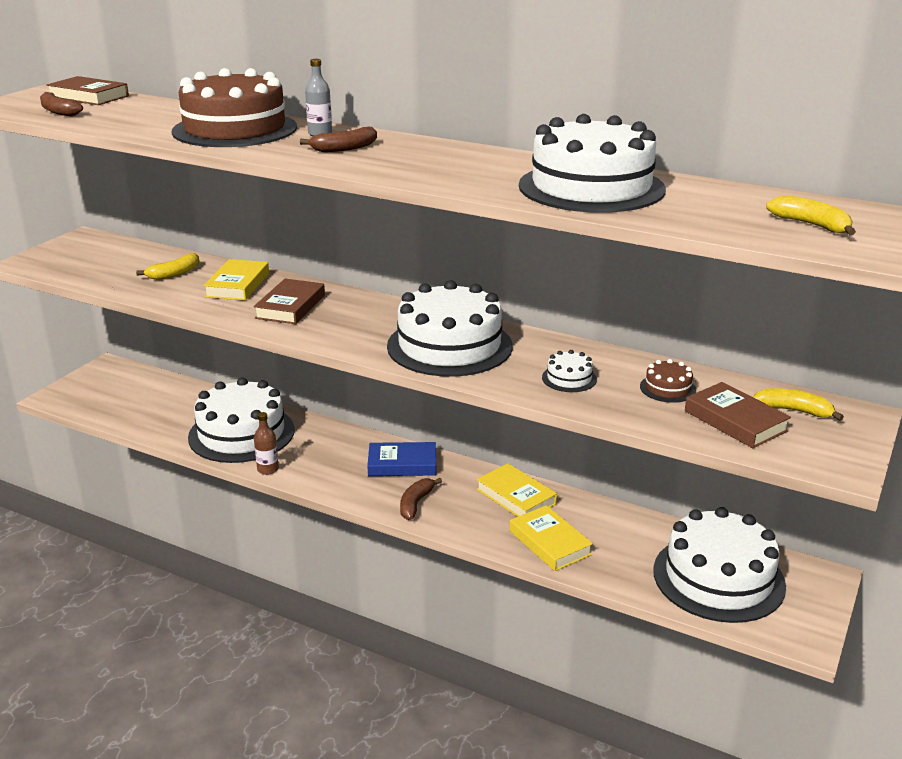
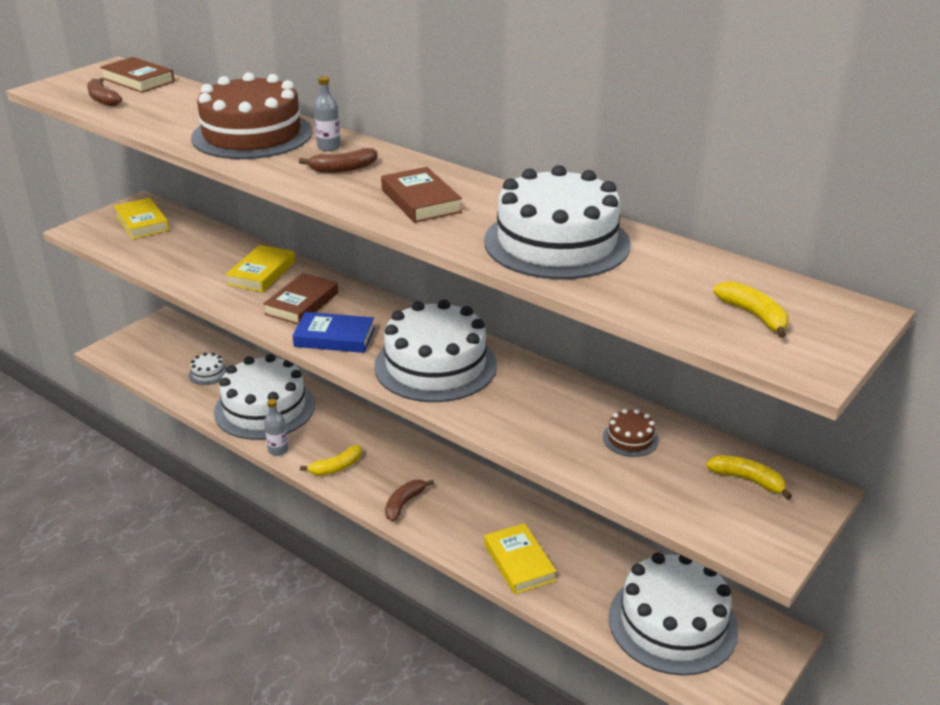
camera: 10 degrees right, 5 degrees up
yellow banana [136,253,199,280] -> yellow banana moved to [300,445,362,476]
brown bottle [254,412,279,475] -> grey bottle [264,399,288,456]
blue book [367,442,436,476] -> blue book moved to [292,312,375,353]
yellow book [477,463,557,517] -> yellow book moved to [114,198,170,239]
white cake [542,350,597,392] -> white cake moved to [189,353,227,385]
brown book [685,382,791,448] -> brown book moved to [381,167,462,223]

